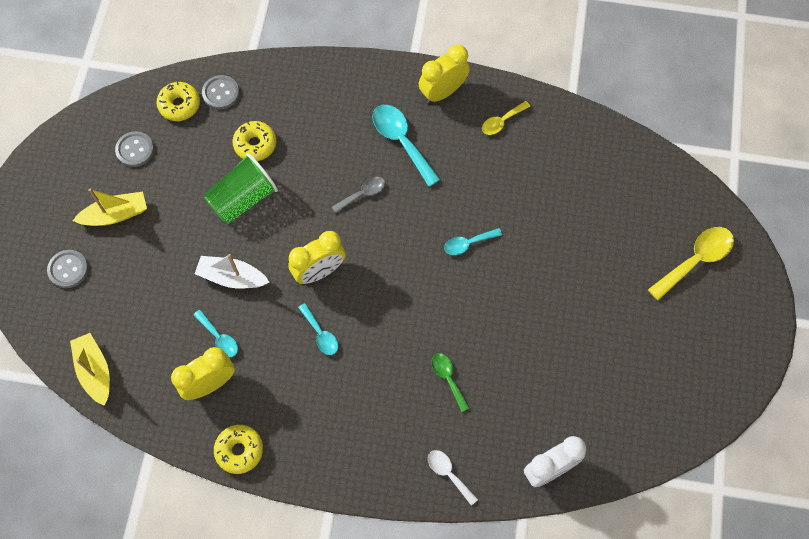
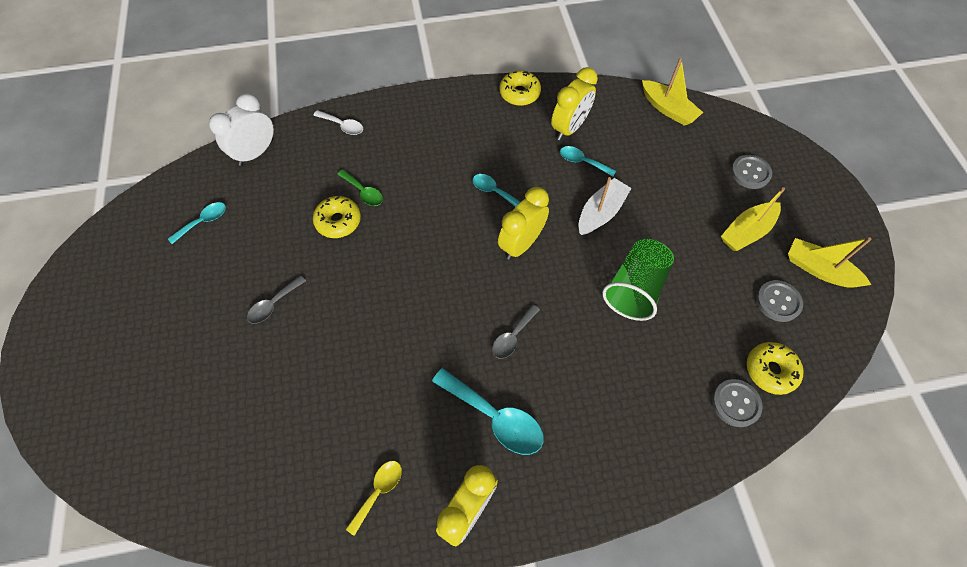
camera: 160 degrees right, 5 degrees down
white boat [195,254,269,289] -> white boat turned 45 degrees counterclockwise [578,177,631,235]
yellow donut [233,121,276,161] -> yellow donut moved to [313,196,361,238]
turquoise spoon [444,228,502,255] -> turquoise spoon moved to [168,202,226,244]
yellow spoon [648,227,734,300] -> none
none -> grey spoon [247,275,306,324]
none -> yellow boat [788,237,872,287]

